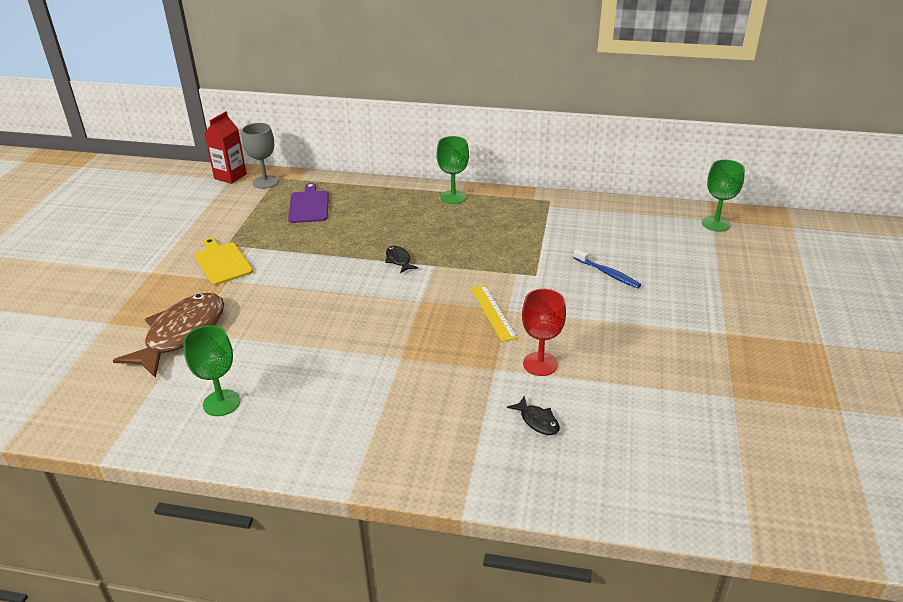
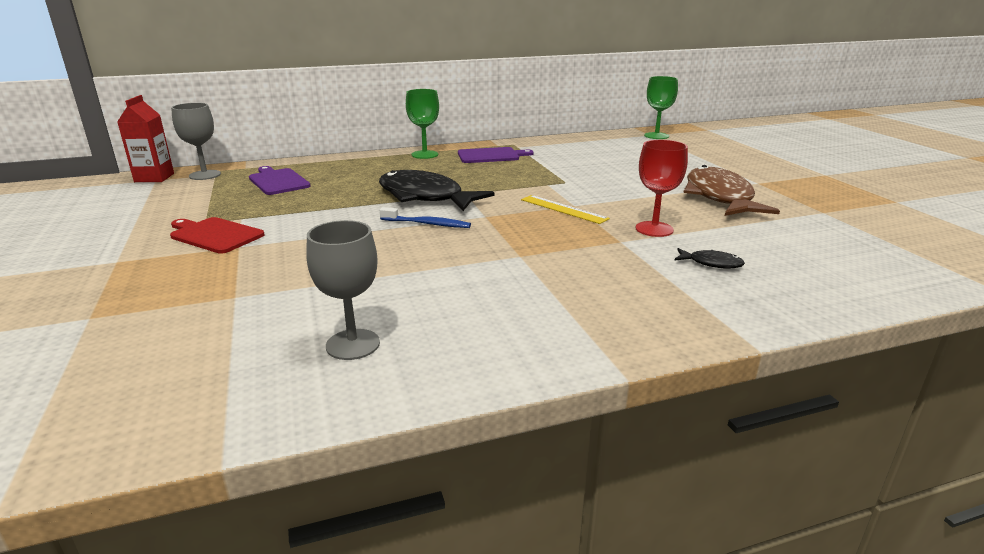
camera: 30 degrees left, 10 degrees down
brown fish [113,293,224,378] -> brown fish moved to [683,165,780,216]
green goblet [183,325,240,416] -> grey goblet [306,220,380,360]
yellow cutting board [195,238,253,285] -> red cutting board [170,217,265,254]
black fish [385,246,418,274] -> black fish [379,170,494,211], size x2.38
blue toothbrush [573,249,641,288] -> blue toothbrush moved to [380,207,471,228]
none -> purple cutting board [458,147,534,163]

